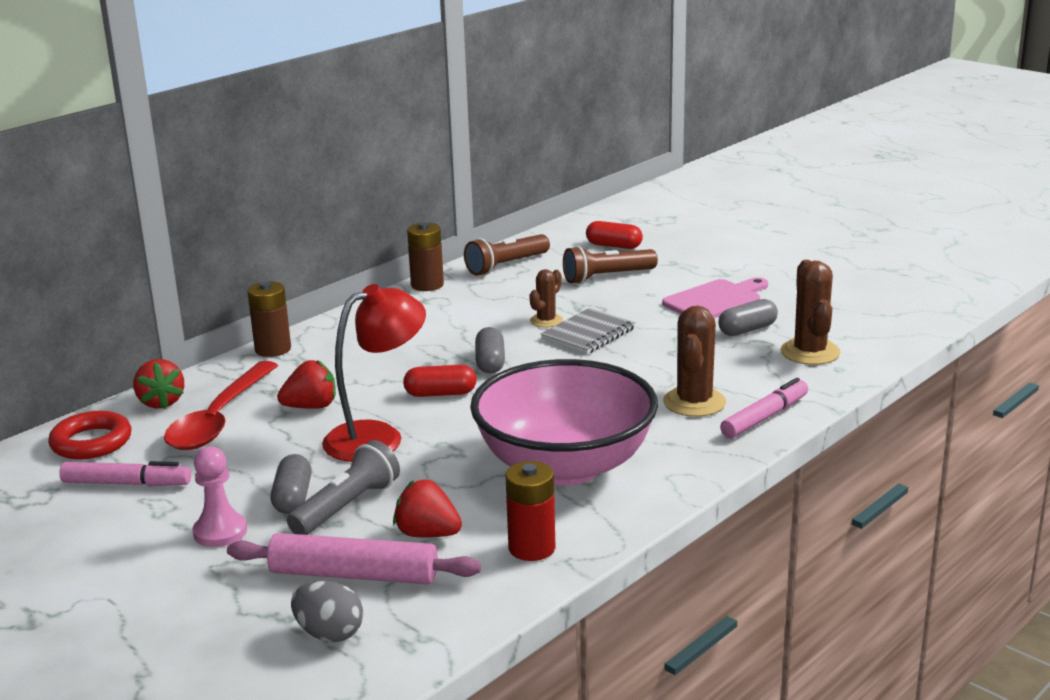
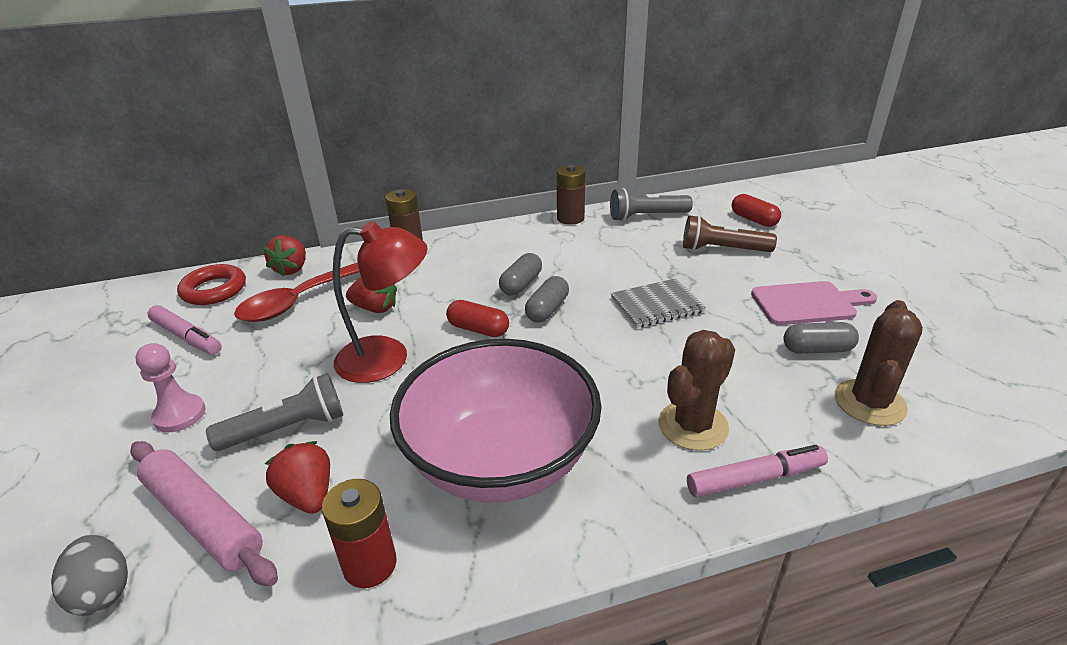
camera: 30 degrees right, 10 degrees up
grey capsule [271,454,311,514] -> grey capsule moved to [499,253,542,296]
brown flashlight [464,234,550,275] -> grey flashlight [610,188,693,221]
brown cactus [529,269,563,328] -> none

